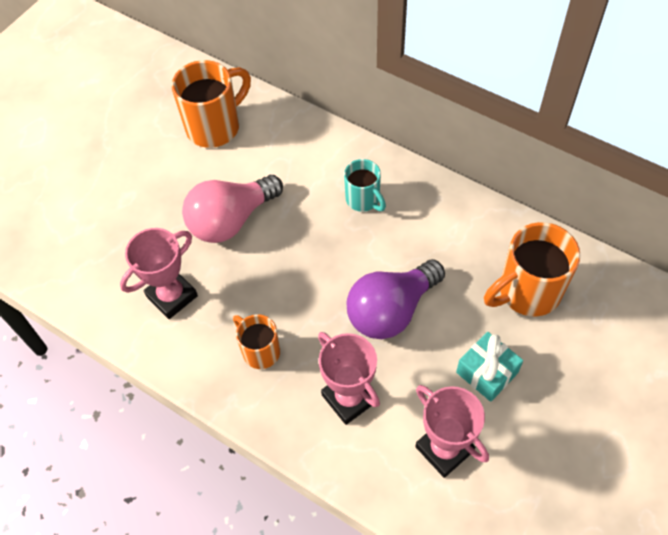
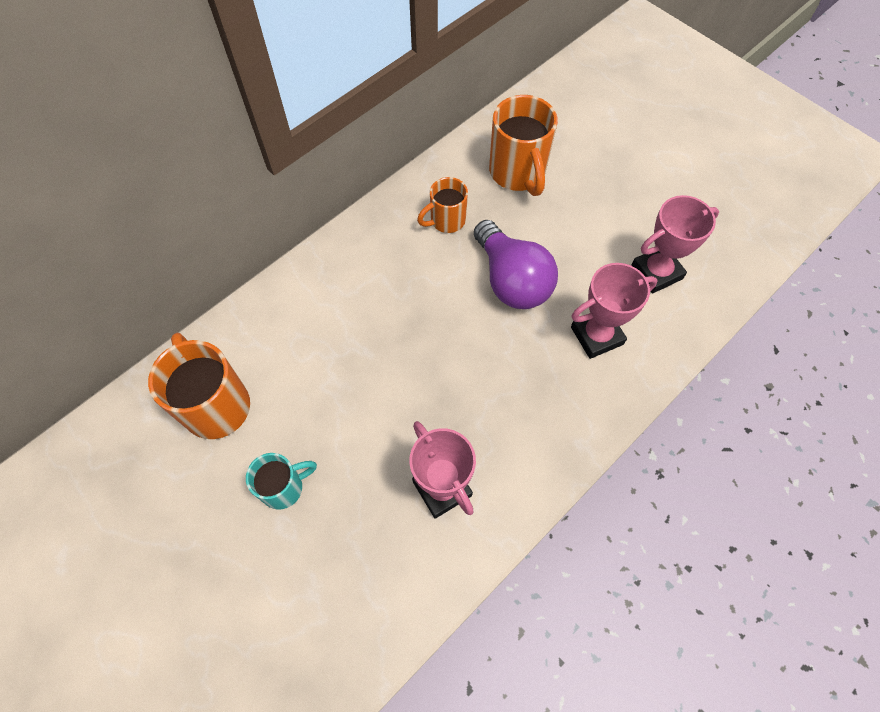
camera: 80 degrees left, 5 degrees up
pink light bulb [182,175,283,243] -> none
orange mug [233,314,280,369] -> orange mug moved to [417,177,468,233]
turquoise mug [344,159,386,212] -> turquoise mug moved to [246,453,317,510]
turquoise gift [456,332,523,402] -> none

